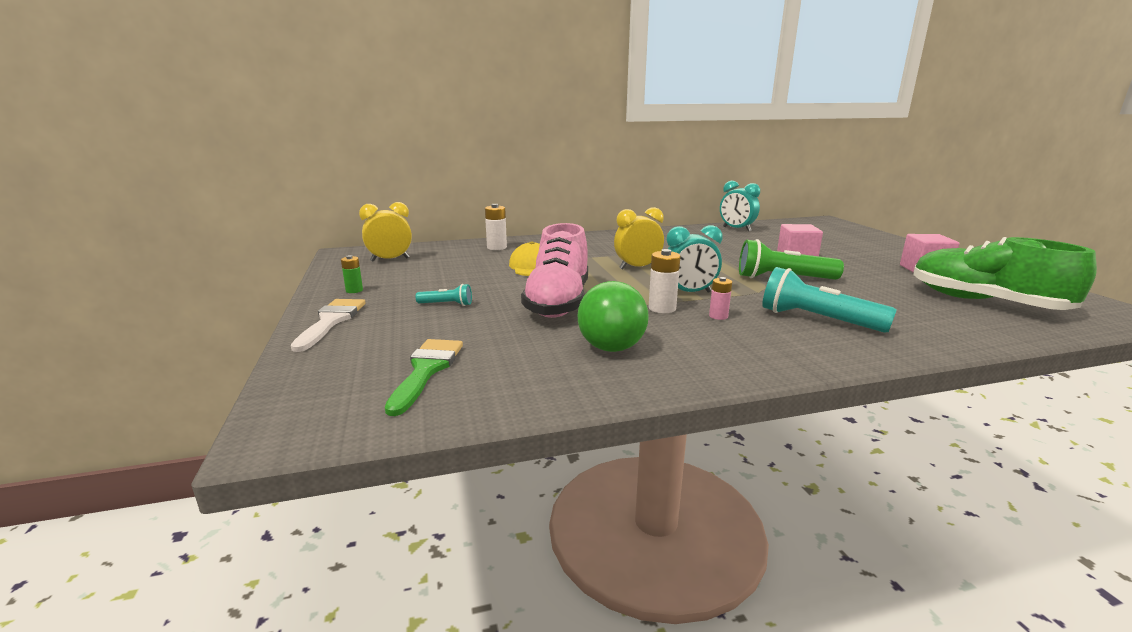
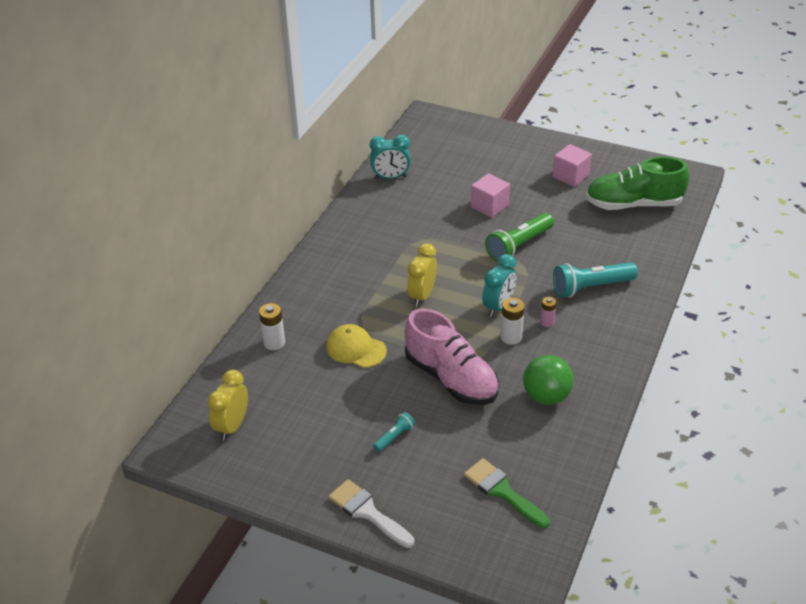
camera: 50 degrees left, 20 degrees up
green battery [341,255,363,293] -> none

